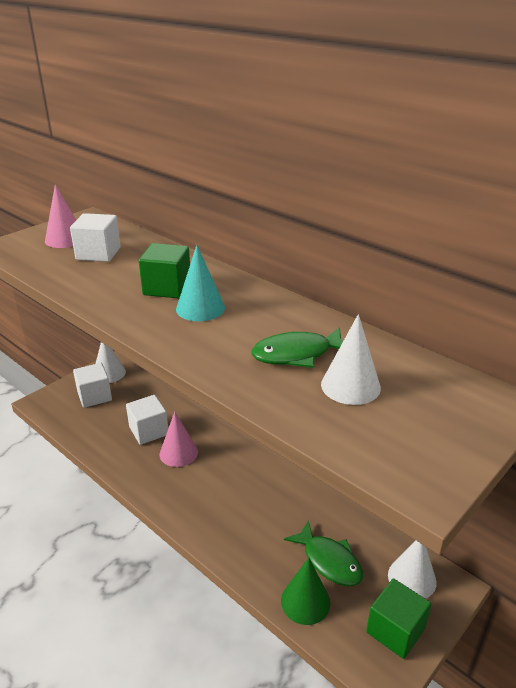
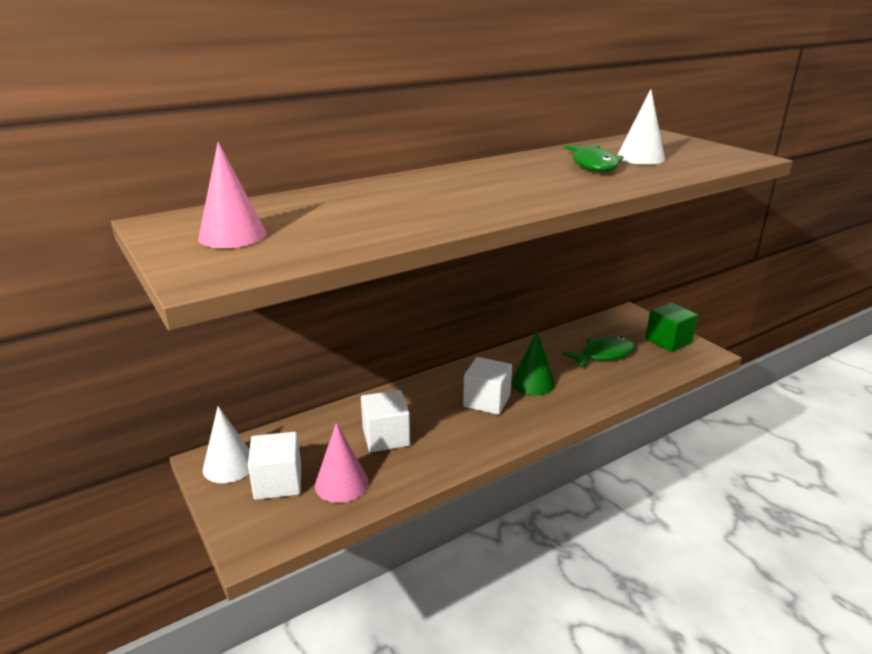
camera: 75 degrees left, 5 degrees down
white cube [70,213,121,262] -> white cube moved to [463,357,512,415]
green cube [139,243,190,298] -> none
pink cone [160,412,198,467] -> pink cone moved to [315,423,369,503]
turquoise cone [176,245,225,321] -> none
green cone [281,557,331,625] -> green cone moved to [511,330,555,396]
white cone [388,540,437,599] -> none

